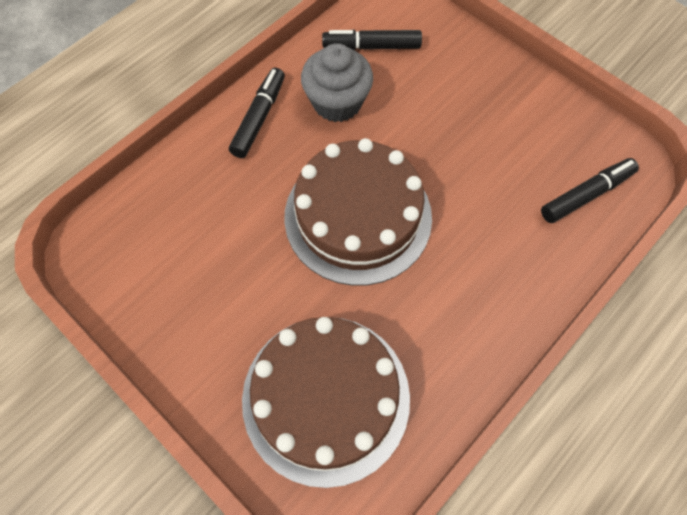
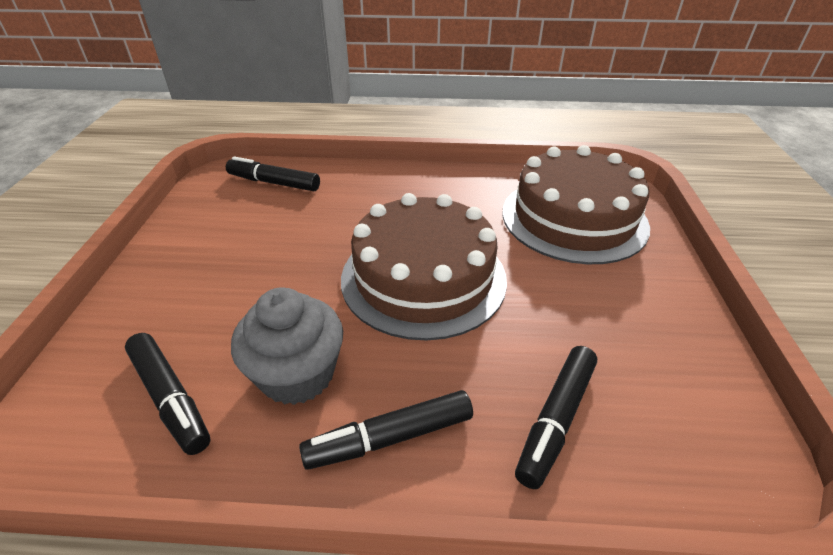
camera: 130 degrees left, 25 degrees down
none -> black marker [515,346,597,489]

